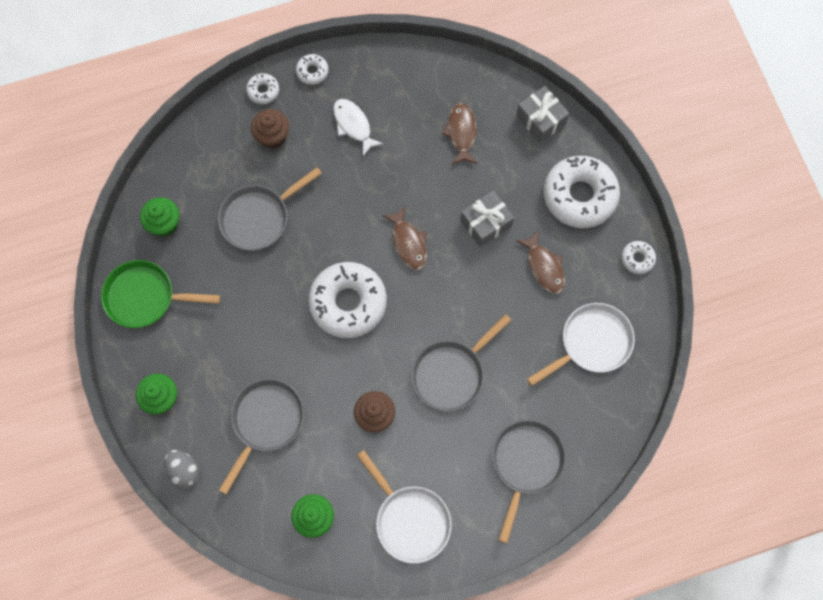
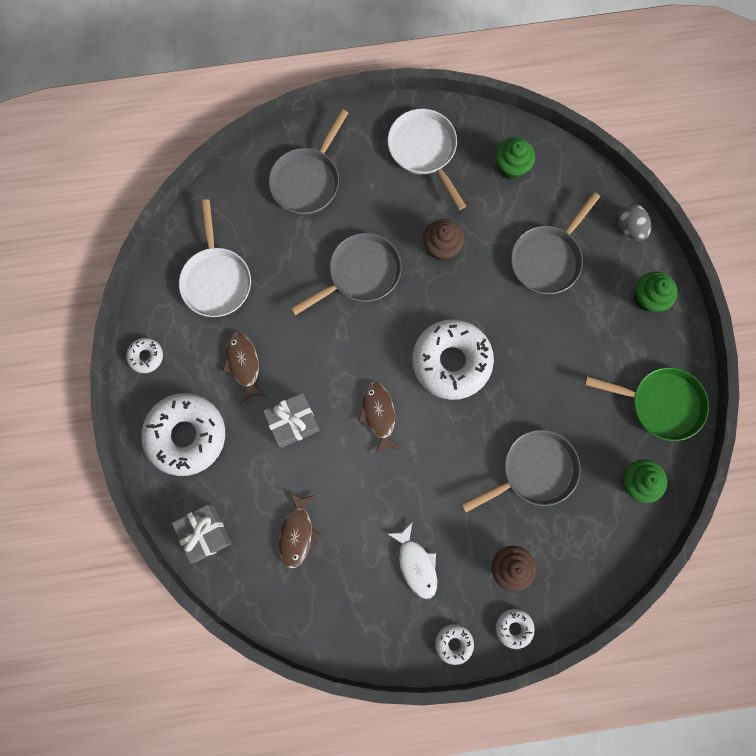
camera: 170 degrees left, 5 degrees up
white pan [527,303,635,386] -> white pan turned 75 degrees counterclockwise [179,199,251,317]

